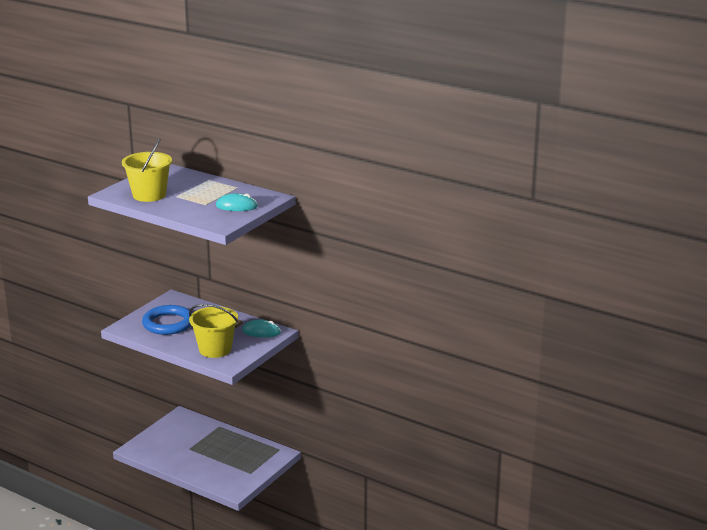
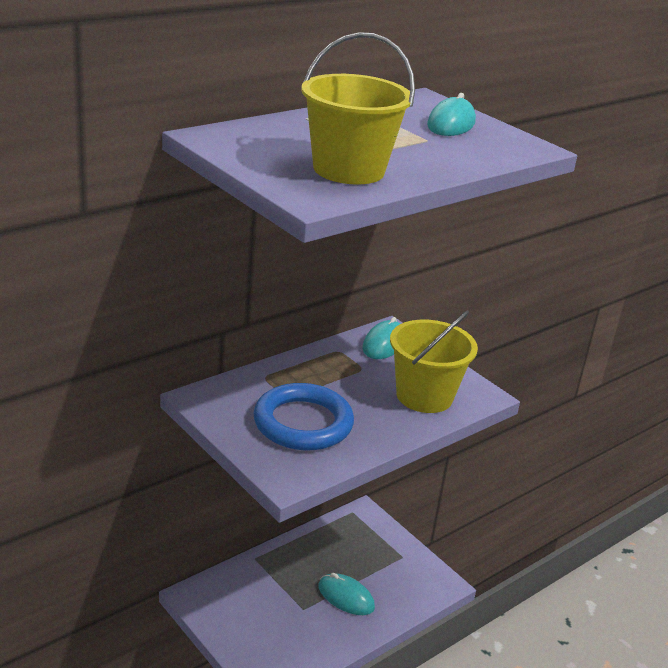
camera: 75 degrees left, 5 degrees up
none -> turquoise mouse [318,573,375,615]

